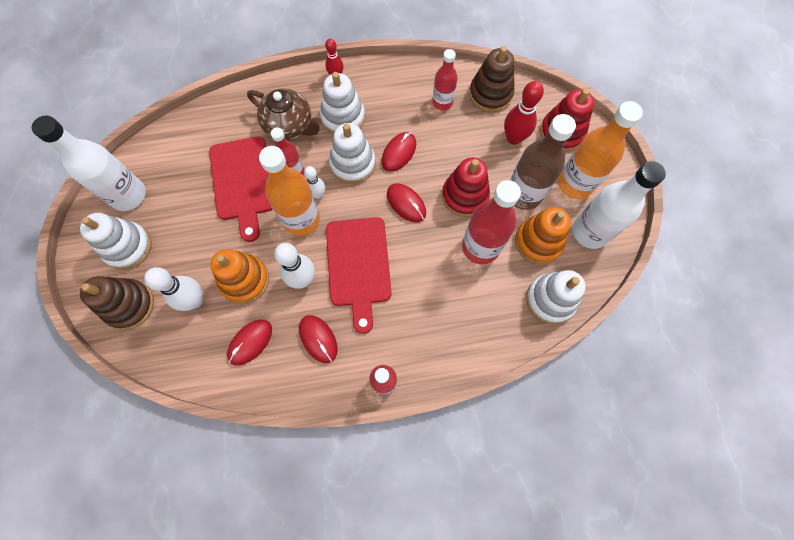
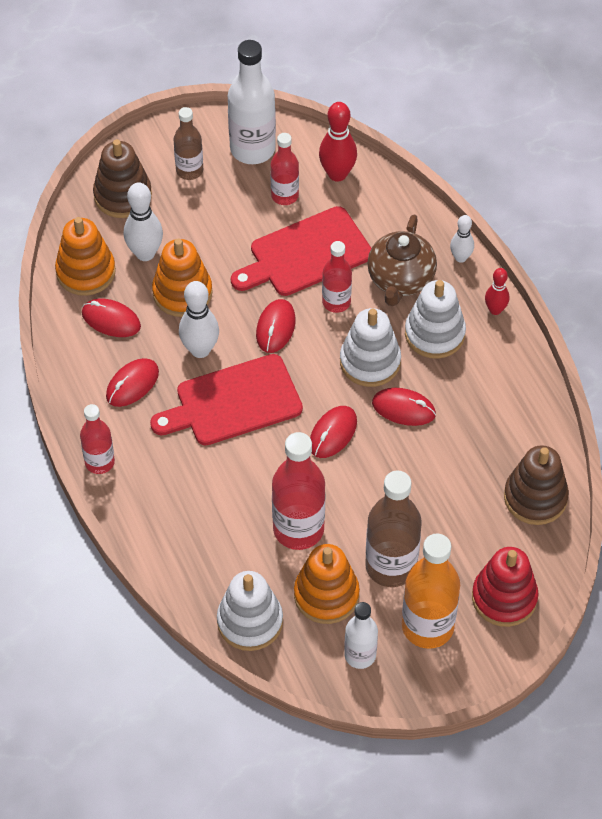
camera: 75 degrees right, 15 degrees down
white stacking toy [80,213,152,270] -> brown bottle [174,107,203,180]
orange bottle [259,146,320,236] -> red mouse [256,299,296,353]
white bowling pin [304,166,325,199] -> white bowling pin moved to [450,215,474,263]
red bottle [432,49,458,111] -> red bottle moved to [270,133,299,205]
red stacking toy [442,157,490,217] -> none
red bowling pin [504,81,544,145] -> red bowling pin moved to [319,102,357,182]
white bottle [573,161,666,249] -> white bottle [344,602,378,669], size x0.60
none -> orange stacking toy [55,217,116,296]

